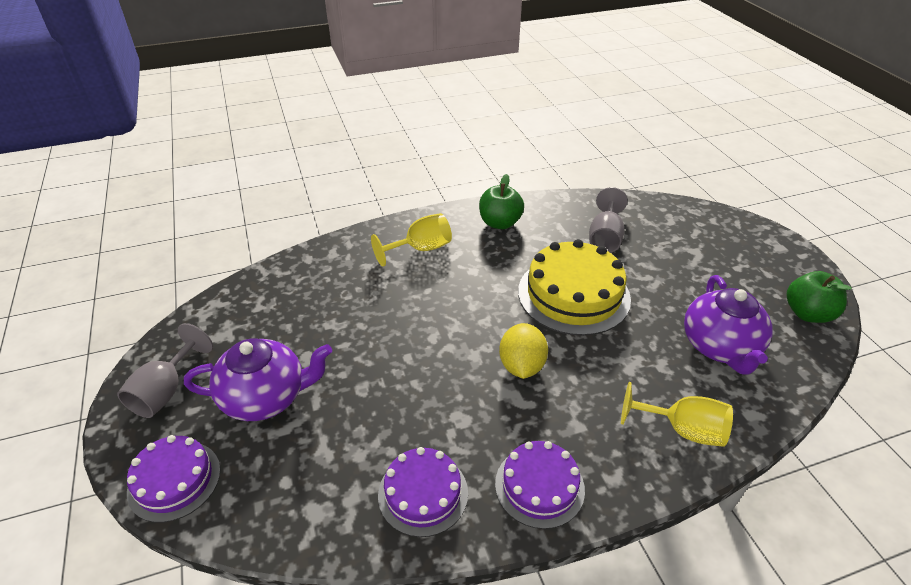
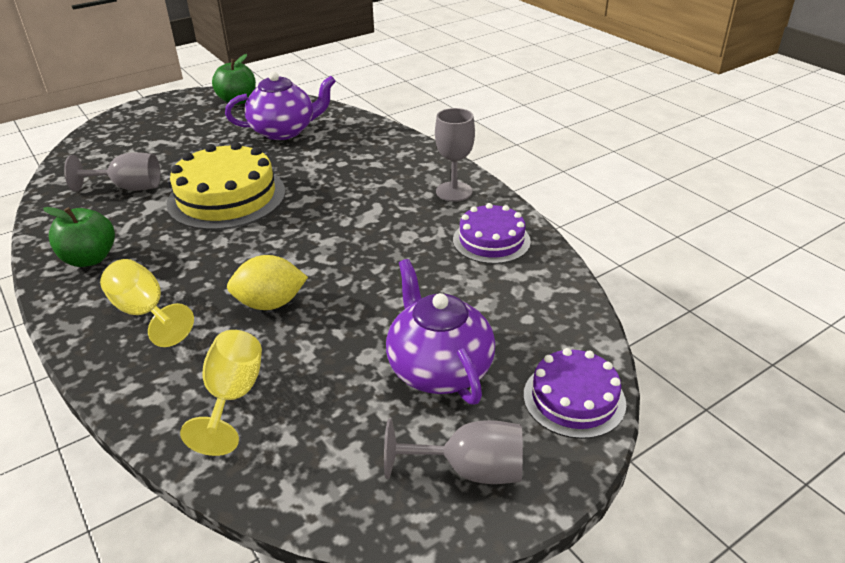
camera: 105 degrees left, 5 degrees down
purple cake [495,441,585,529] -> grey goblet [435,108,475,202]
yellow lemon [499,323,548,379] -> yellow lemon moved to [227,255,308,310]
yellow goblet [621,382,733,447] -> yellow goblet moved to [180,330,262,456]

